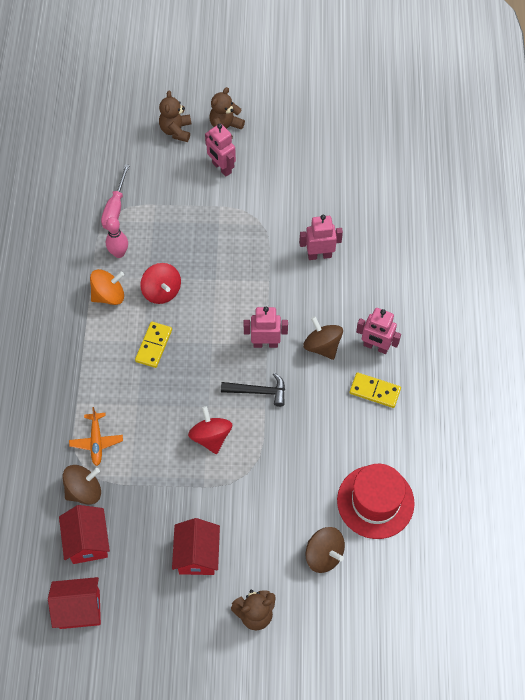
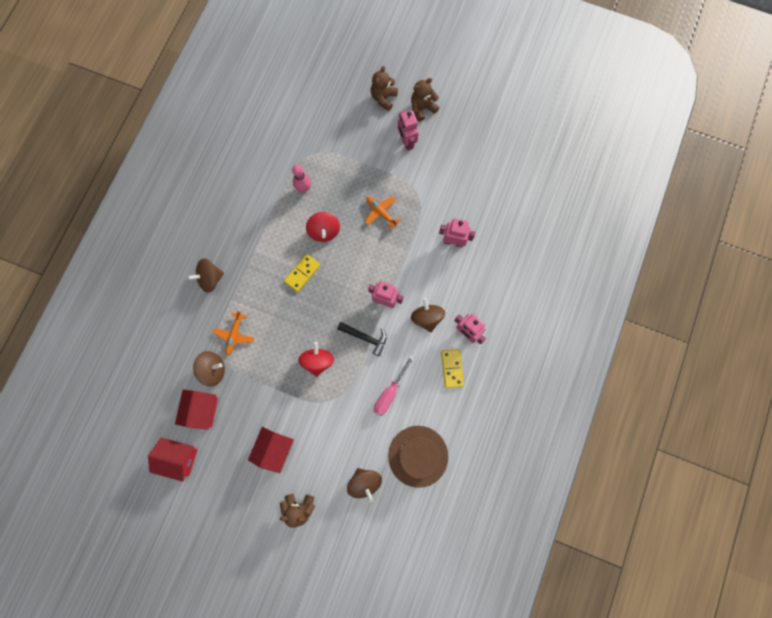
camera: 20 degrees right, 15 degrees up
orange spinning top [90,269,124,305] -> none
pink screwdriver [101,164,130,230] -> pink screwdriver moved to [374,355,414,416]
red hat [337,464,415,539] -> brown hat [388,426,448,488]
yellow domino [350,372,401,408] -> yellow domino turned 45 degrees clockwise [441,349,464,388]
none -> brown spinning top [188,258,224,293]
none -> orange plane [365,197,401,230]

